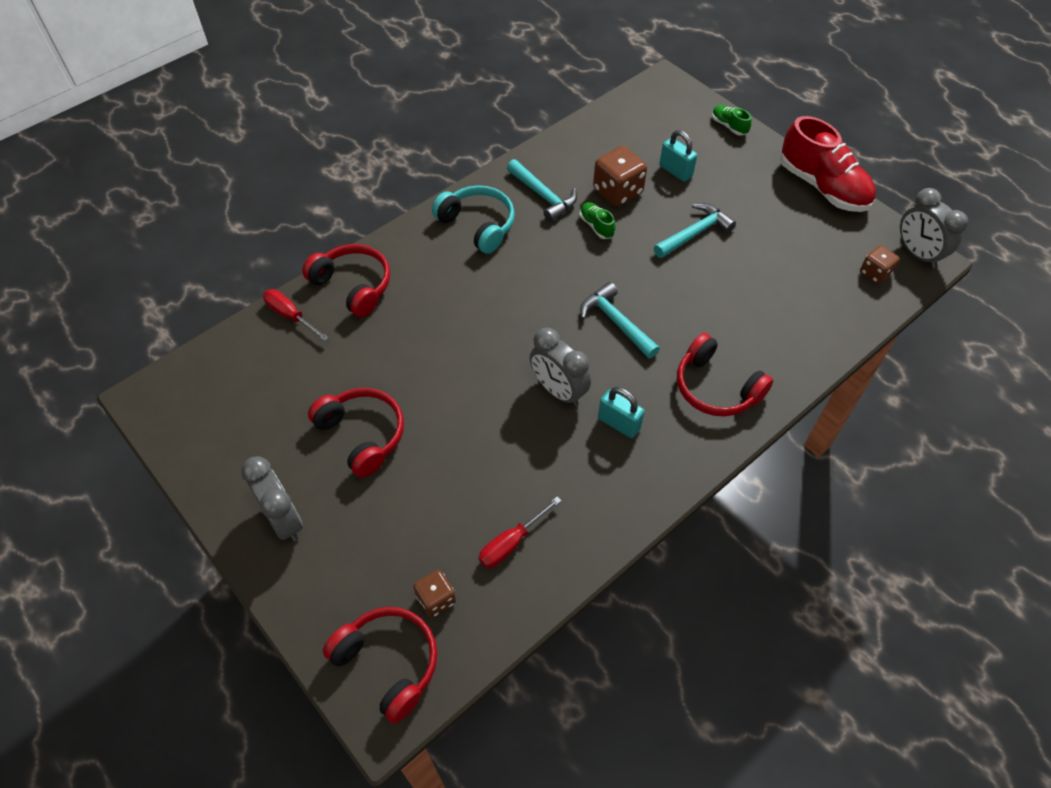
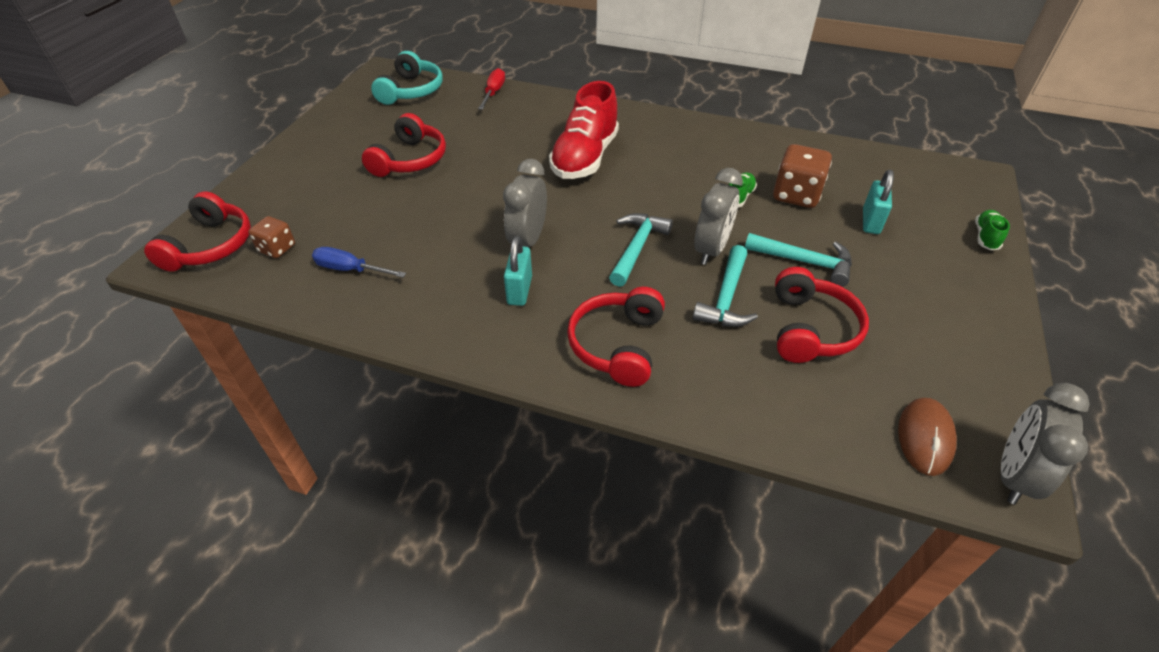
camera: 60 degrees right, 10 degrees down
grey clock [241,457,303,542] -> grey clock moved to [694,168,743,265]
red headphones [302,244,390,317] -> red headphones moved to [775,267,869,363]
turquoise headphones [432,185,515,254] -> turquoise headphones moved to [371,51,443,105]
red screwdriver [479,496,562,568] -> blue screwdriver [312,247,406,278]
turquoise hammer [507,159,577,222] -> turquoise hammer moved to [693,245,758,327]
red shoe [780,116,876,212] -> red shoe moved to [549,81,619,179]
brown dice [860,245,900,284] -> brown mouse [898,398,957,476]

